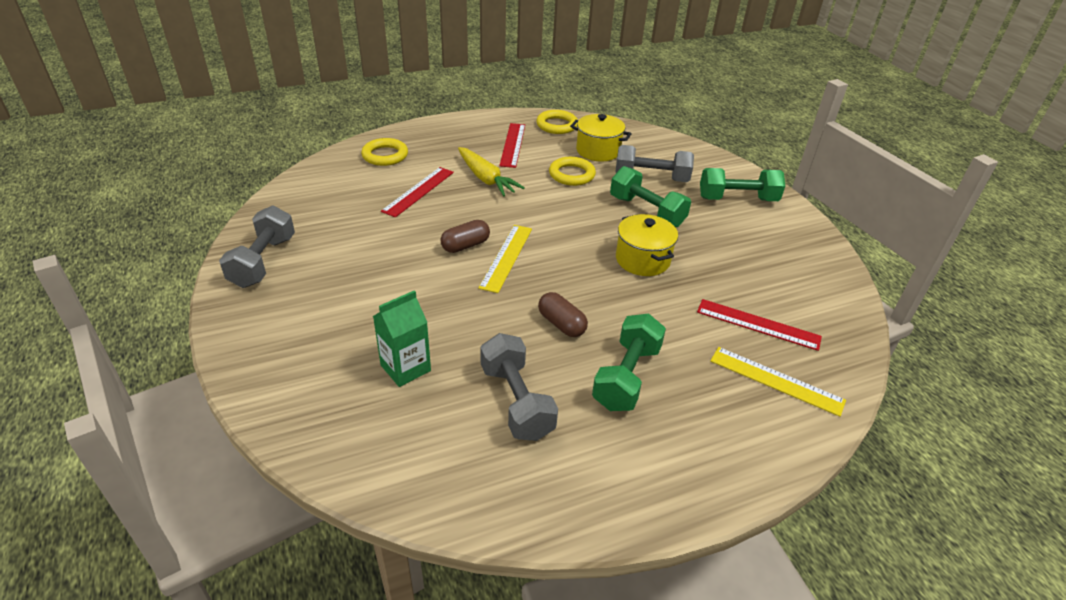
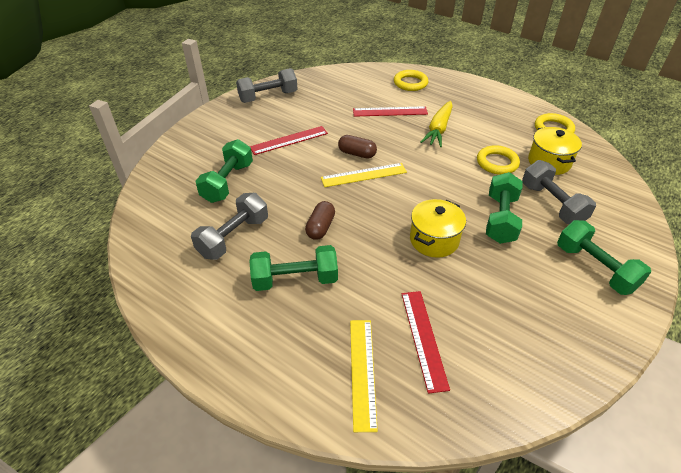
camera: 60 degrees right, 5 degrees up
green carton [373,290,431,387] -> green dumbbell [196,139,253,203]
red ruler [499,123,525,168] -> red ruler moved to [249,126,328,155]

